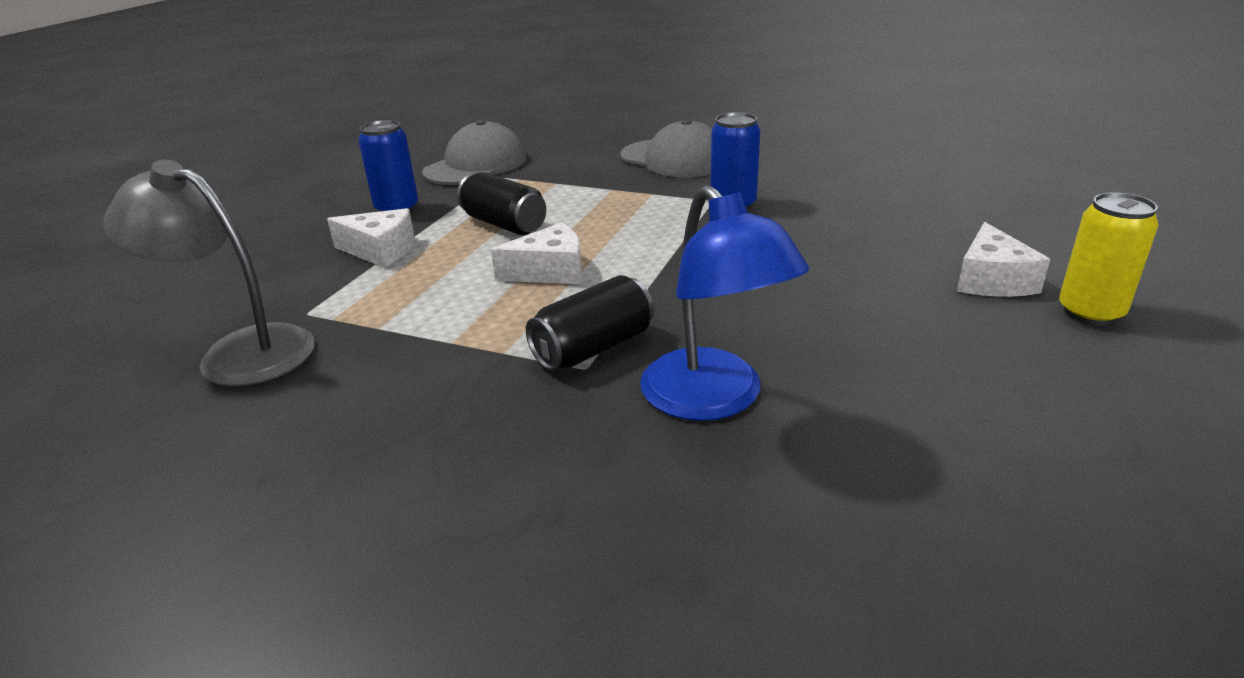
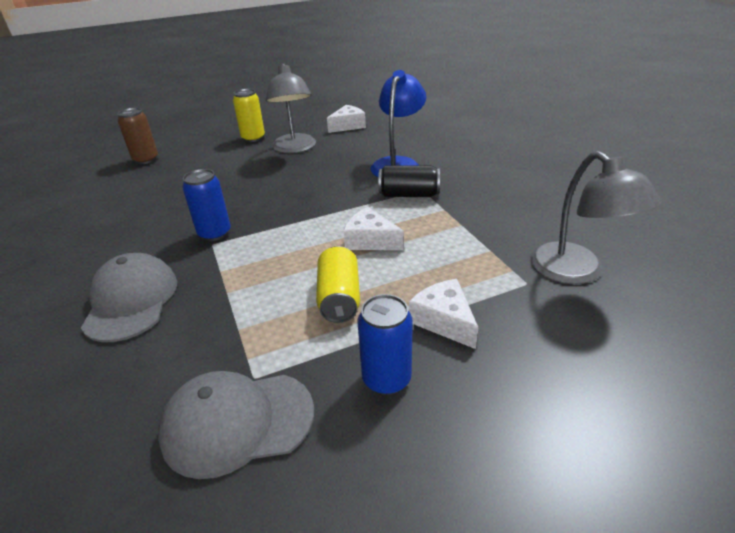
camera: 135 degrees left, 5 degrees up
black can [457,172,546,235] -> yellow can [316,246,360,323]
white cheese [957,222,1050,297] -> white cheese moved to [327,105,366,133]
none -> brown can [117,108,158,164]
none -> grey lamp [266,63,316,153]

